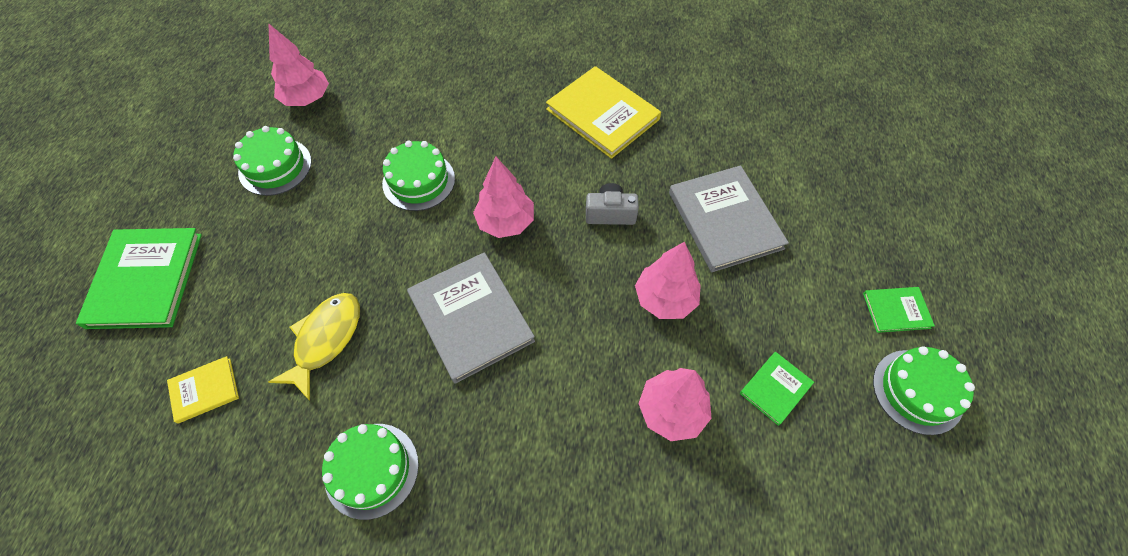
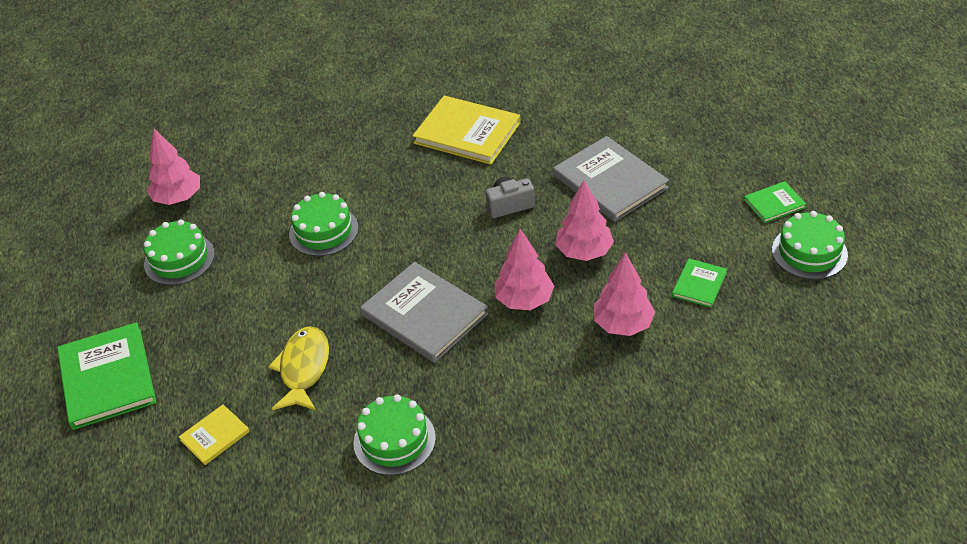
camera: 15 degrees left, 15 degrees down
pink tree [473,157,534,238] -> pink tree moved to [495,229,554,310]

